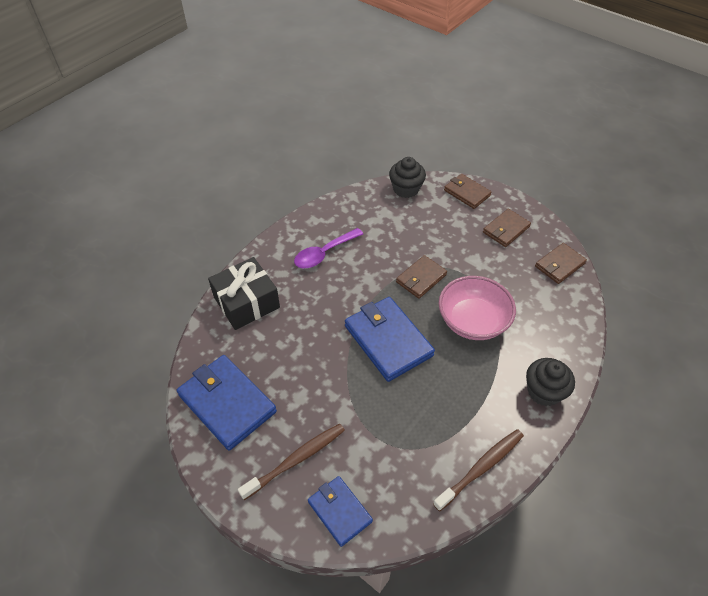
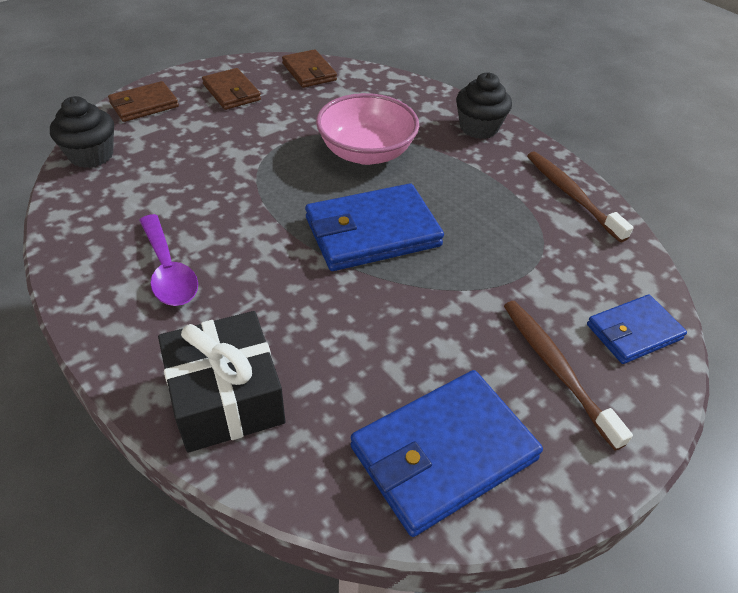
camera: 80 degrees left, 5 degrees down
brown wallet [396,255,447,299] -> none

